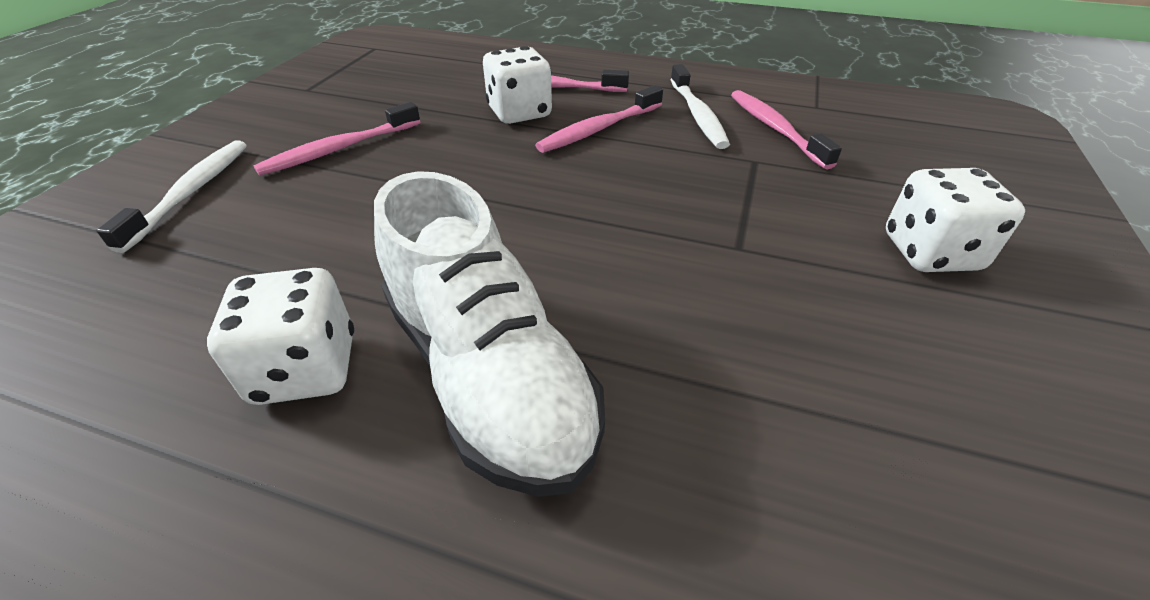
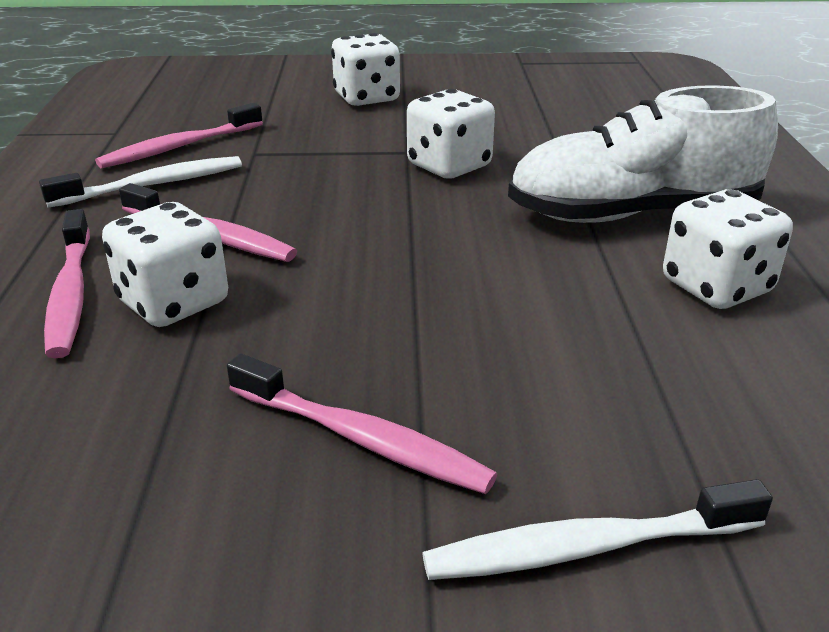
camera: 110 degrees left, 10 degrees down
white shoe [374,171,605,497] -> white shoe turned 135 degrees counterclockwise [508,85,778,223]
none -> white dice [407,89,495,179]

